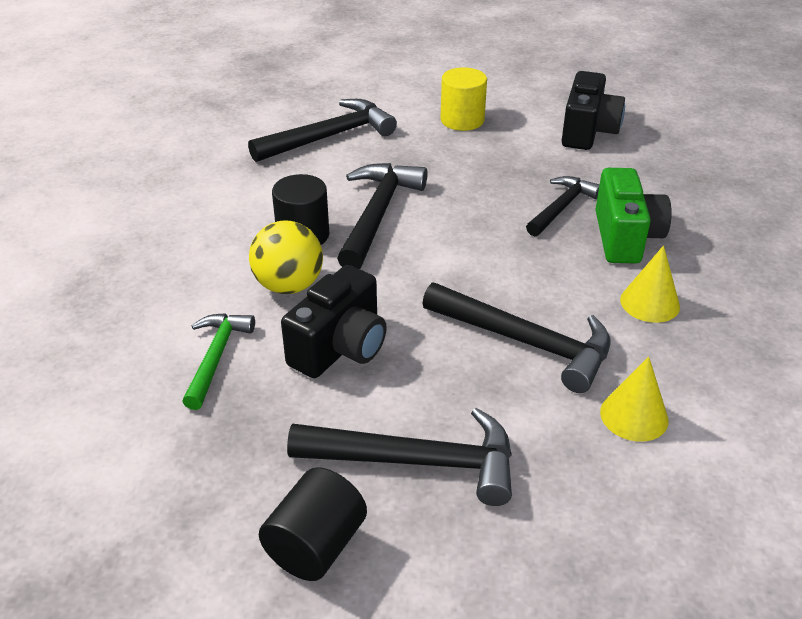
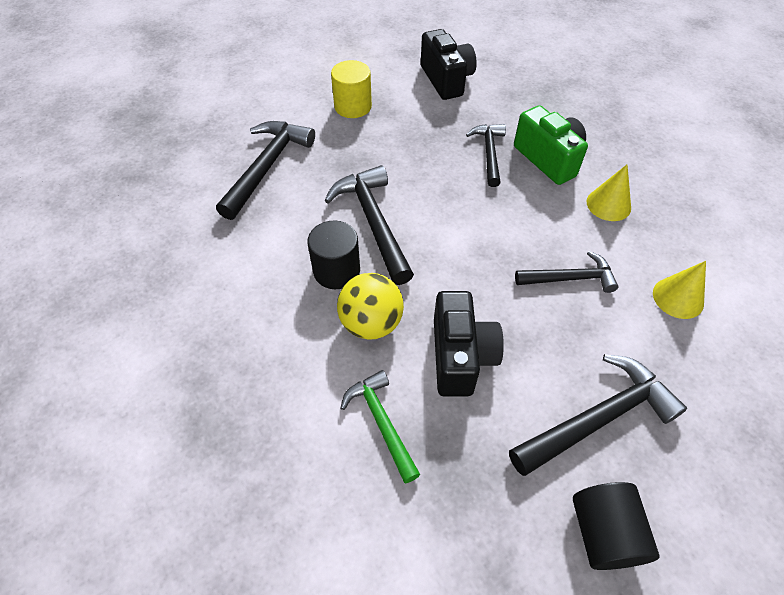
camera: 35 degrees left, 15 degrees up
black hammer [422,283,611,393] -> black hammer [515,251,619,293], size x0.64

